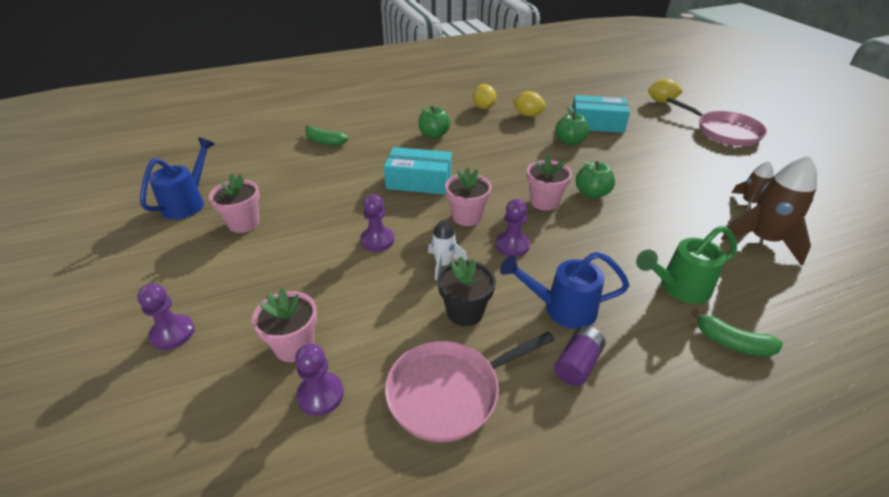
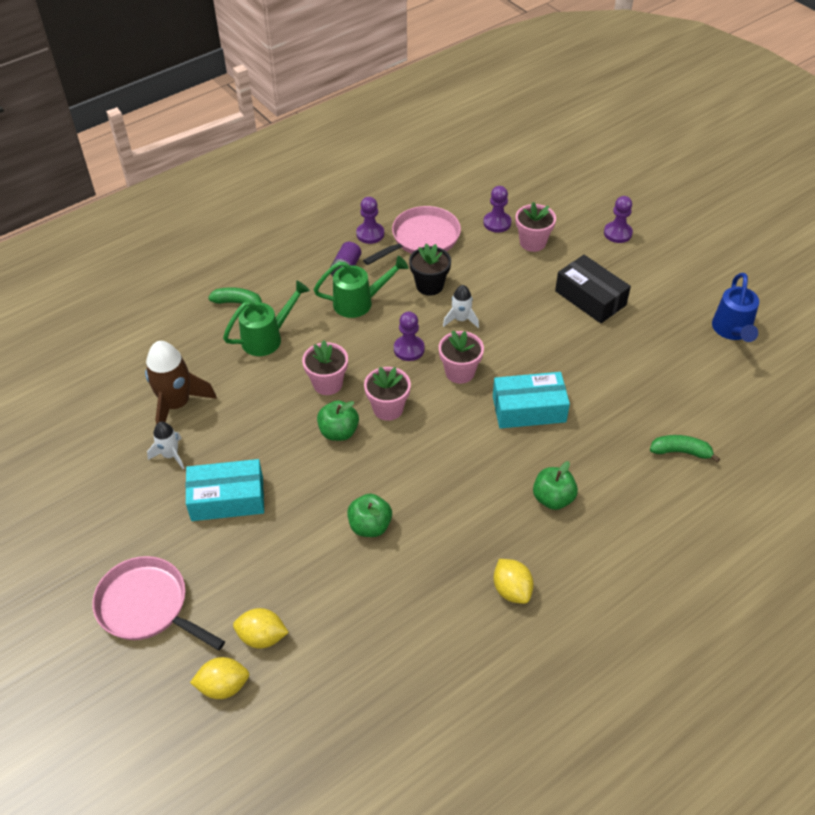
camera: 165 degrees right, 10 degrees up
pink flower pot [209,174,260,233] -> pink flower pot moved to [302,340,348,395]
purple pawn [360,194,394,252] -> purple pawn moved to [356,197,384,244]
blue watering can [500,252,630,329] -> green watering can [314,256,408,318]
yellow lemon [512,91,546,117] -> yellow lemon moved to [233,608,289,649]
turquoise box [572,95,630,133] -> turquoise box moved to [186,459,264,521]
brown rocket [731,161,773,213] -> white rocket [147,422,184,469]
none -> black box [555,255,631,323]

